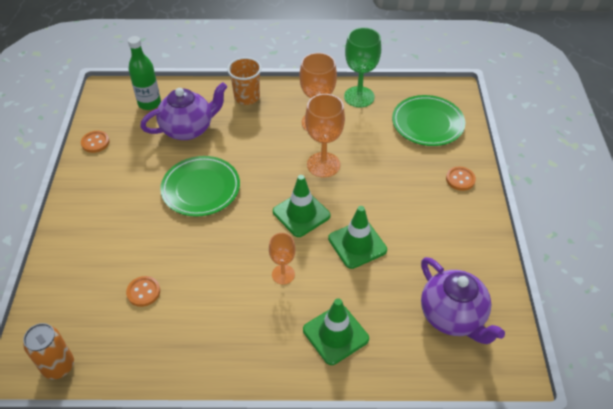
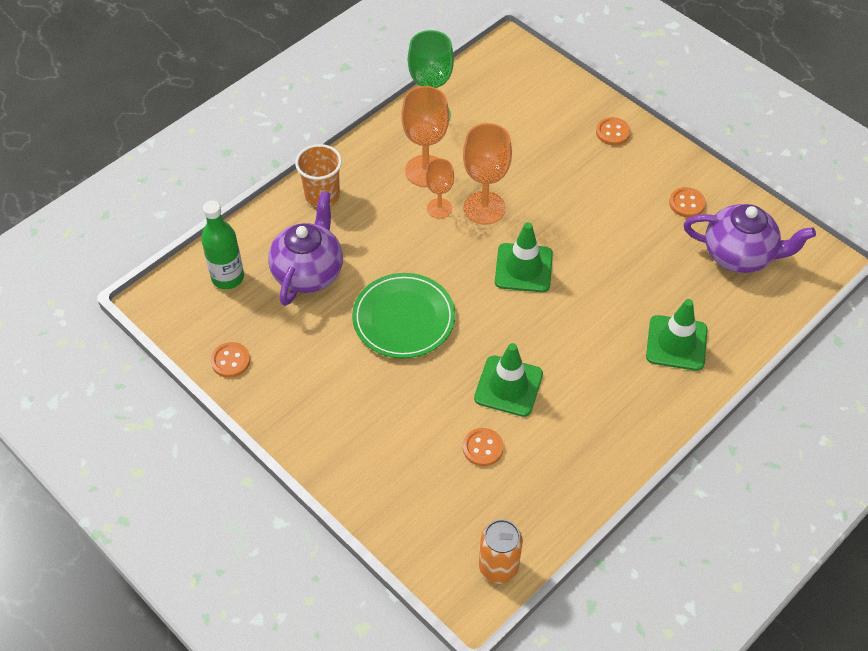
camera: 45 degrees left, 5 degrees up
orange goblet [269,233,296,285] -> orange goblet moved to [425,158,454,219]
green traffic cone [328,206,387,269] -> green traffic cone moved to [474,343,543,417]
green plate [392,95,465,146] -> none
none -> orange button [669,187,706,218]

